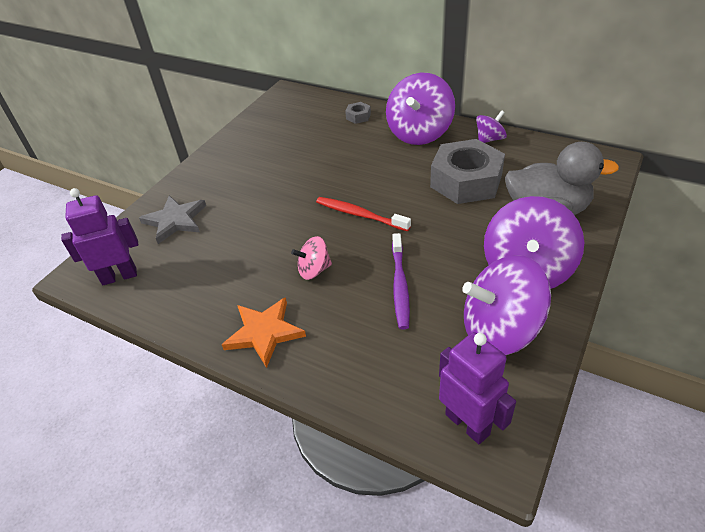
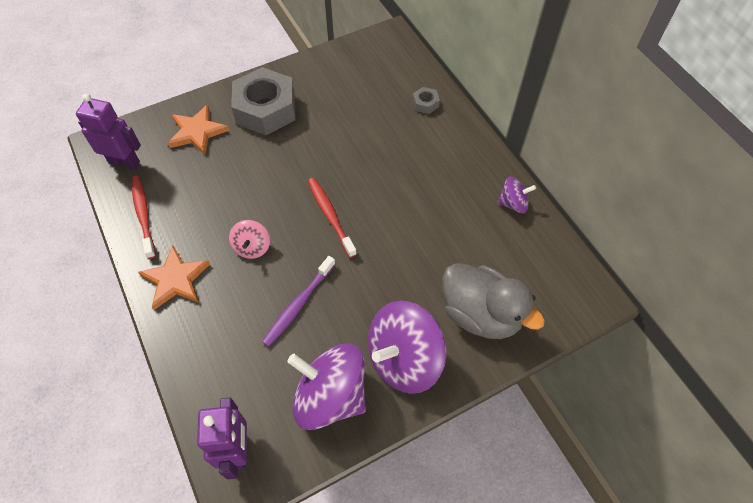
camera: 30 degrees right, 15 degrees up
grey star [139,195,206,244] -> orange star [168,104,229,155]
pink spinning top [291,236,332,280] -> pink spinning top turned 105 degrees counterclockwise [229,220,270,259]
purple spinning top [386,73,455,145] -> none
grey nut [430,139,505,204] -> grey nut moved to [231,67,296,135]
none -> red toothbrush [131,175,156,259]

